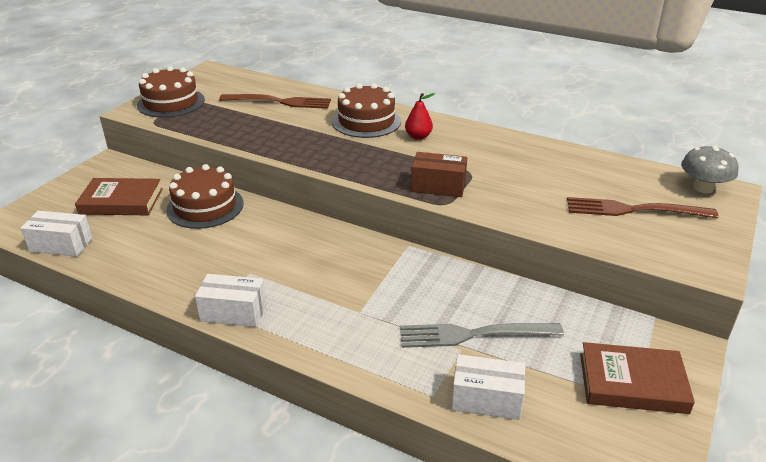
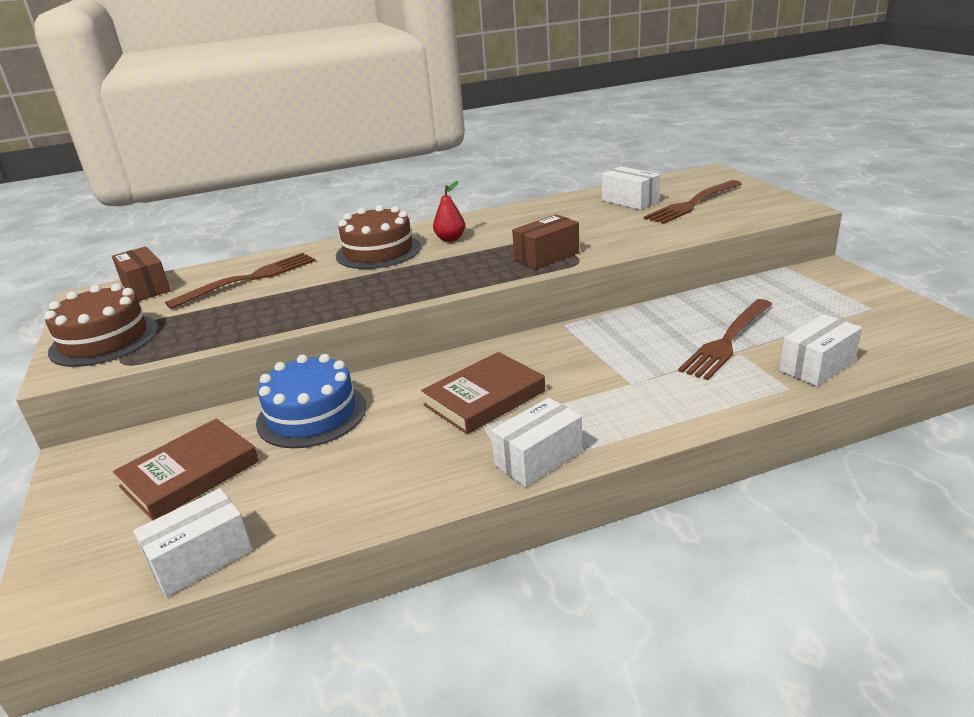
camera: 45 degrees left, 5 degrees down
brown cake [166,164,244,229] -> blue cake [256,354,366,448]
grey fork [400,323,564,348] -> brown fork [678,299,772,380]
brown book [580,342,695,414] -> brown book moved to [421,352,545,434]
grey mushroom [681,145,739,193] -> none
none -> brown box [112,246,171,301]
none -> white box [602,166,660,210]

